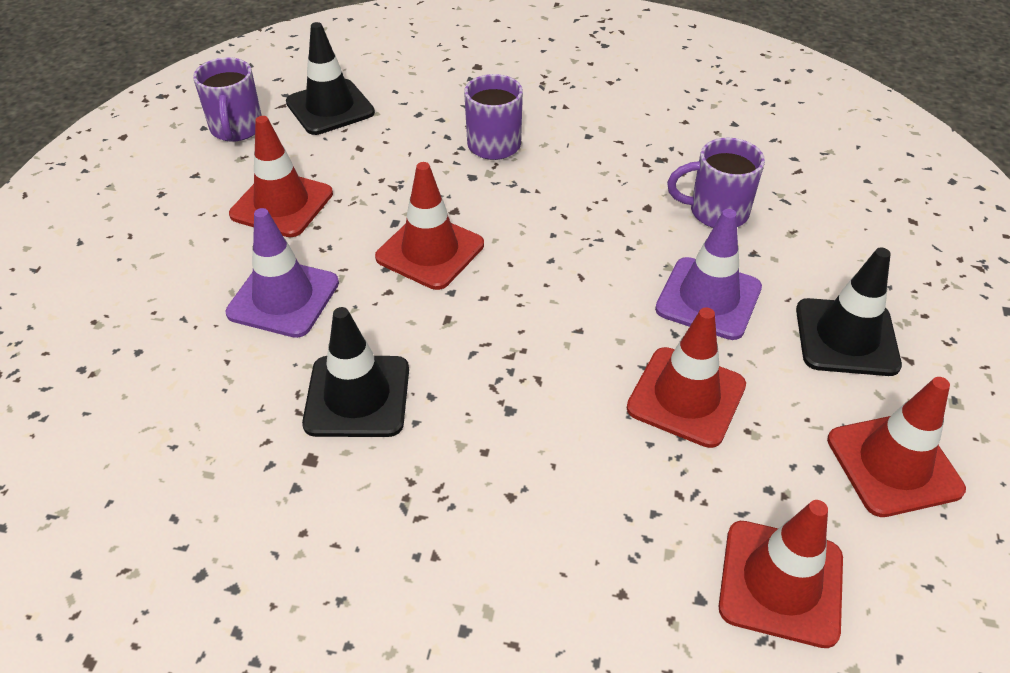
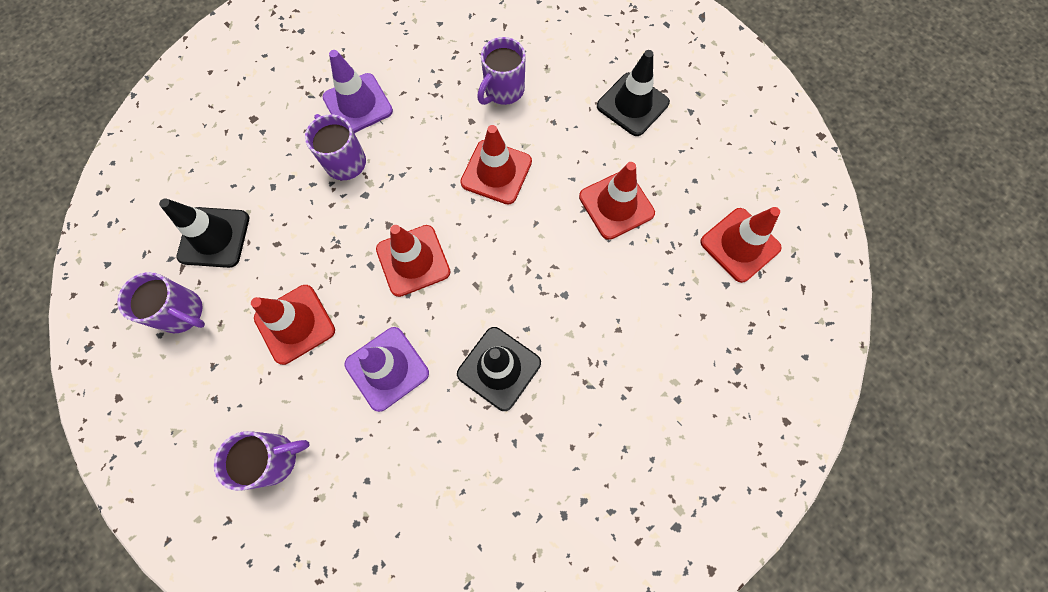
camera: 55 degrees left, 25 degrees up
purple traffic cone [655,209,762,340] -> purple traffic cone moved to [323,50,393,133]
red traffic cone [827,377,966,517] -> red traffic cone moved to [460,125,532,205]
none -> purple mug [214,431,310,491]

